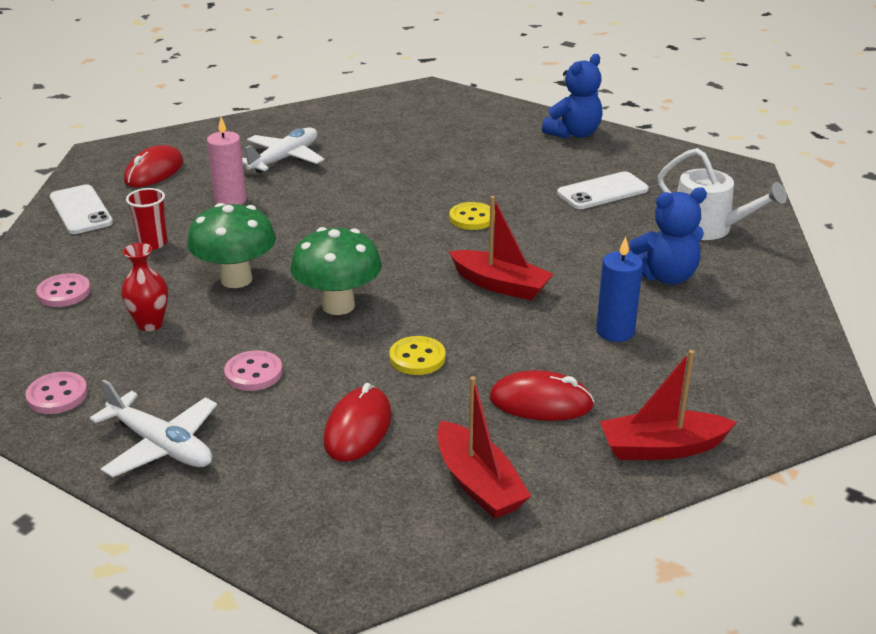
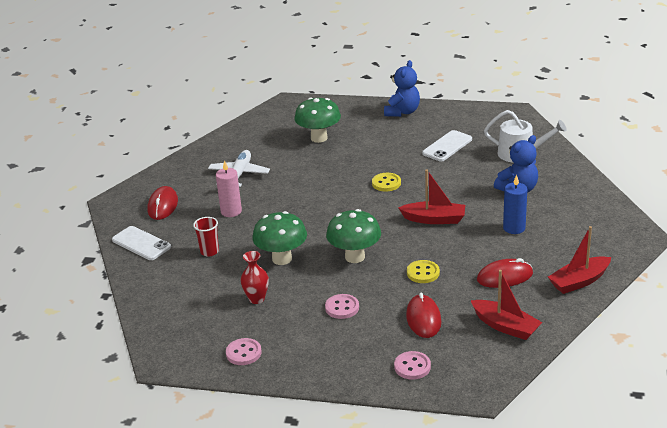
camera: 20 degrees left, 0 degrees up
pink button [36,273,91,307] -> pink button moved to [394,351,431,380]
white plane [90,380,217,478] -> none
none -> green mushroom [294,97,341,143]

